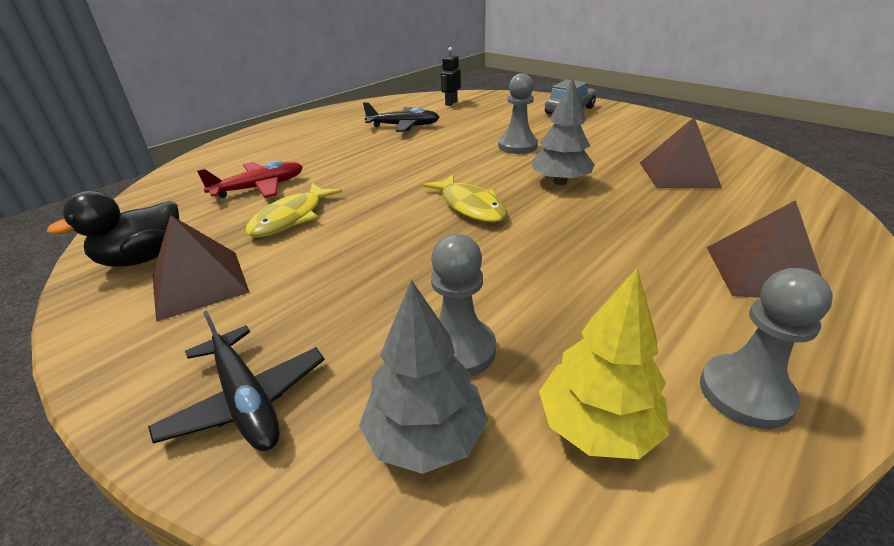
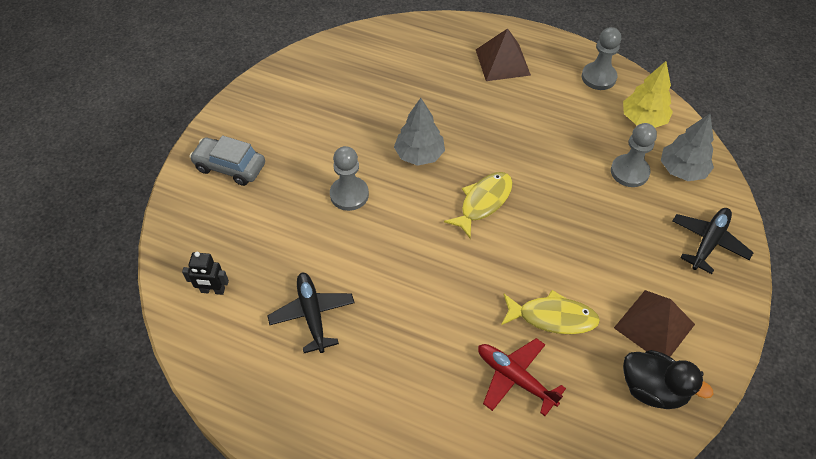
camera: 110 degrees left, 20 degrees up
brown pyramid [640,117,722,188] -> none

